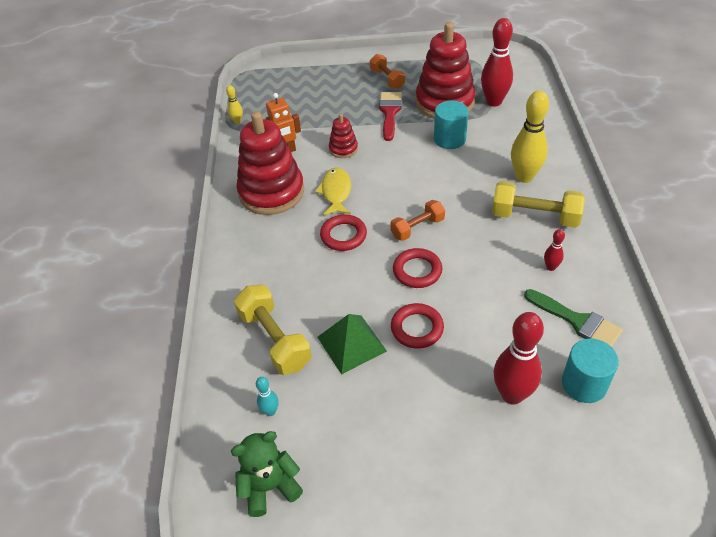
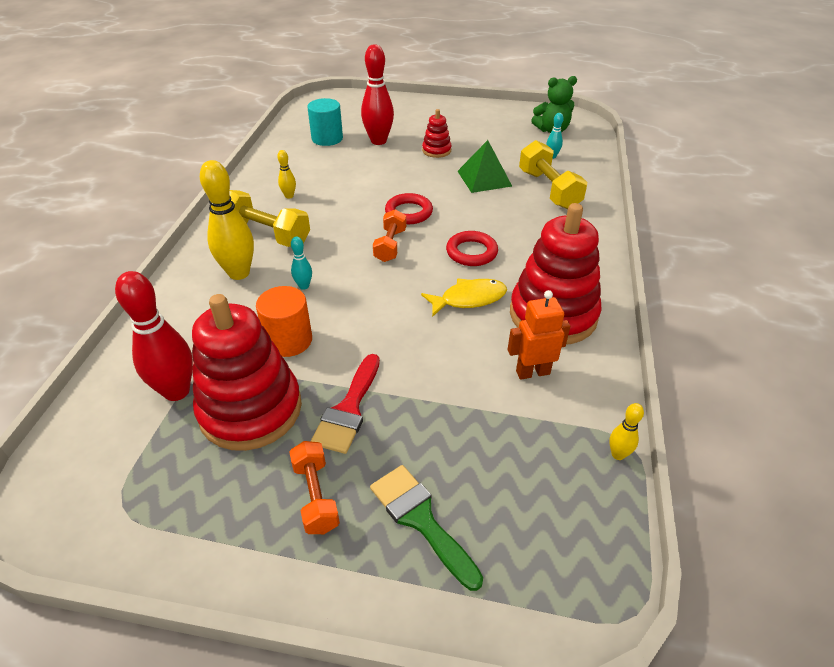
camera: 170 degrees left, 5 degrees down
yellow fish [315,167,351,216] -> yellow fish turned 120 degrees counterclockwise [421,279,507,317]
red stacking toy [329,114,358,158] -> red stacking toy moved to [422,109,452,158]
orange dumbbell [390,200,445,241] -> orange dumbbell turned 60 degrees counterclockwise [373,209,406,262]
red ring [391,303,444,349] -> none
turquoise cylinder [434,100,469,149] -> orange cylinder [256,286,312,357]
green brush [524,289,623,347] -> green brush moved to [370,465,483,591]
red bowling pin [544,229,565,271] -> yellow bowling pin [277,150,296,199]
none -> turquoise bowling pin [291,237,312,290]

